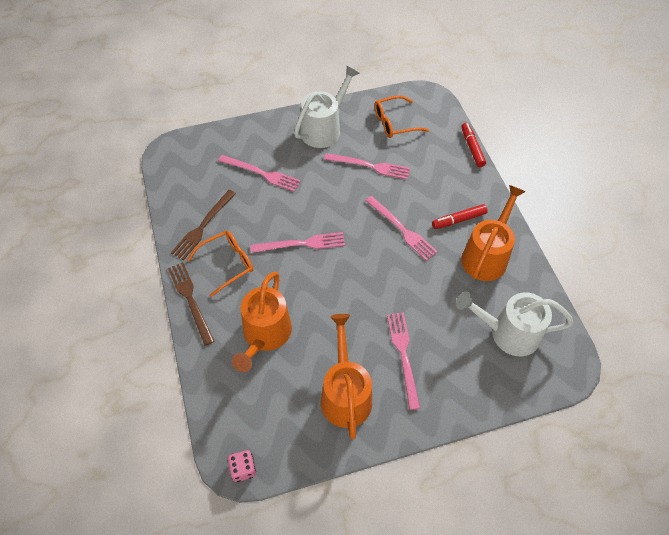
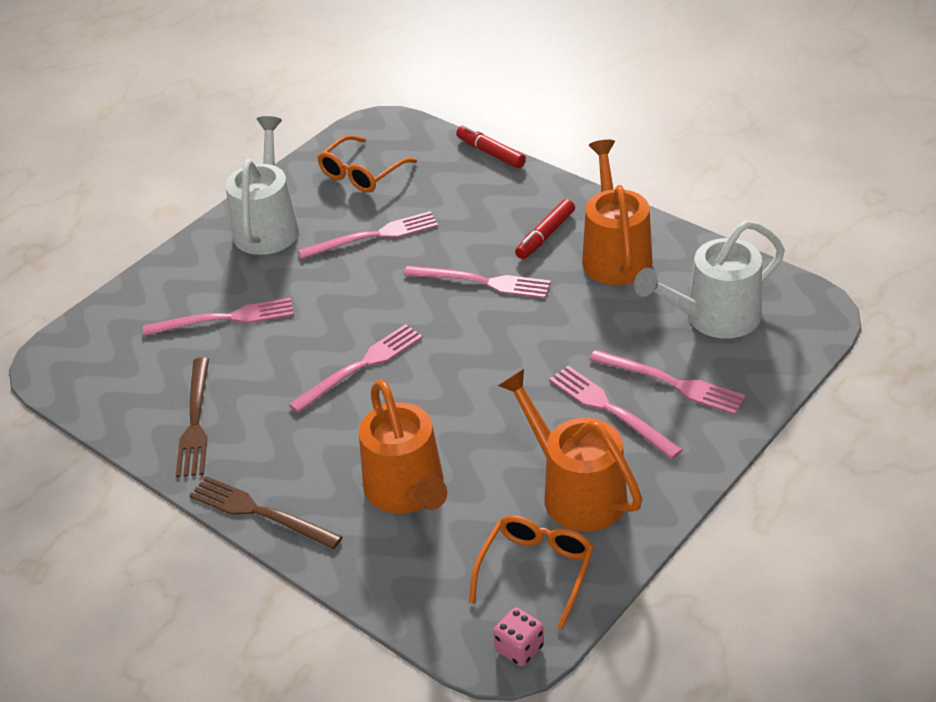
camera: 30 degrees left, 15 degrees down
orange glasses [187,231,253,297] -> orange glasses moved to [469,515,594,630]
none -> pink fork [589,350,746,415]

